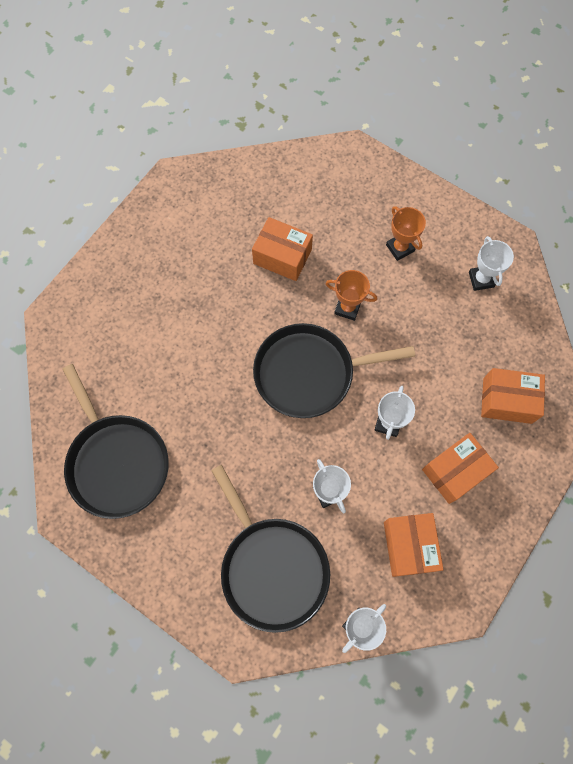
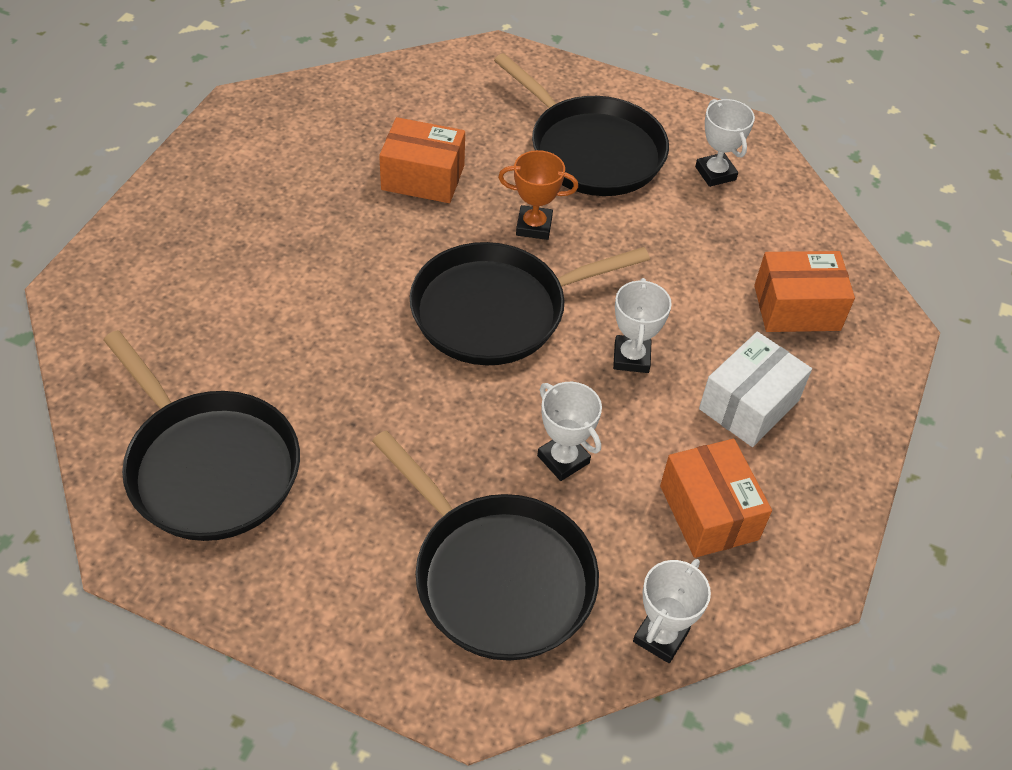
camera: 15 degrees left, 20 degrees down
orange trophy [386,206,426,261] -> black pan [494,53,669,196]
orange box [422,433,499,504] -> white box [699,332,812,447]

